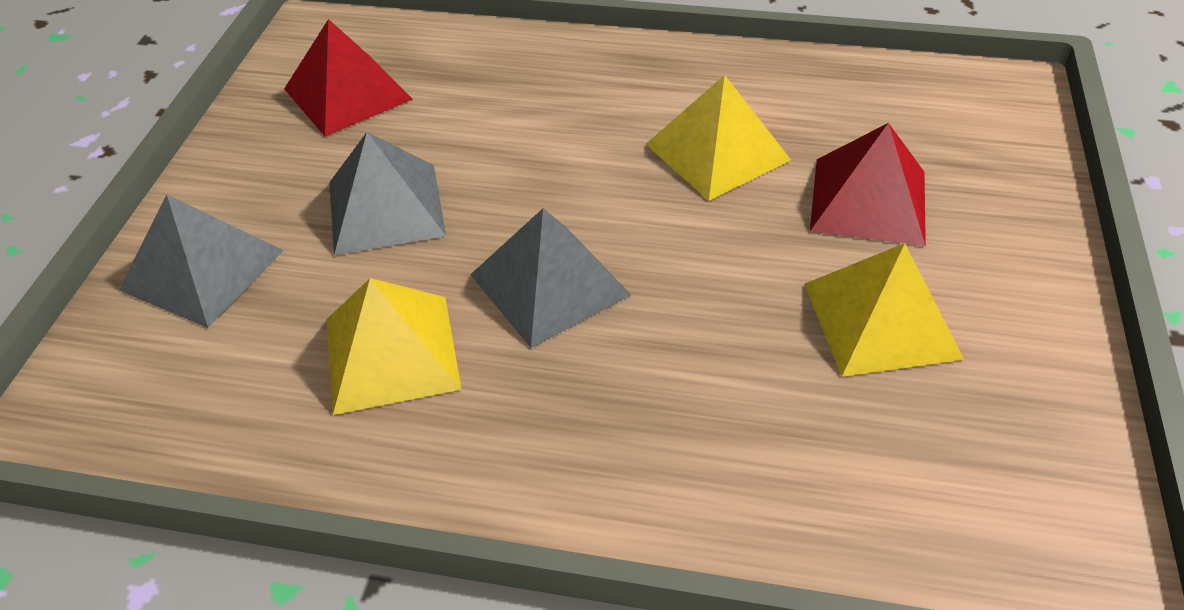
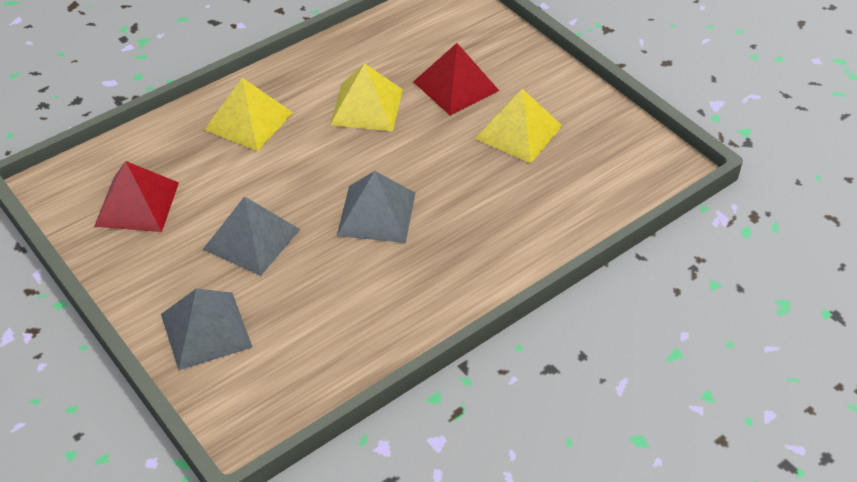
camera: 50 degrees left, 0 degrees up
yellow pyramid [326,278,462,415] -> yellow pyramid moved to [204,78,293,151]

